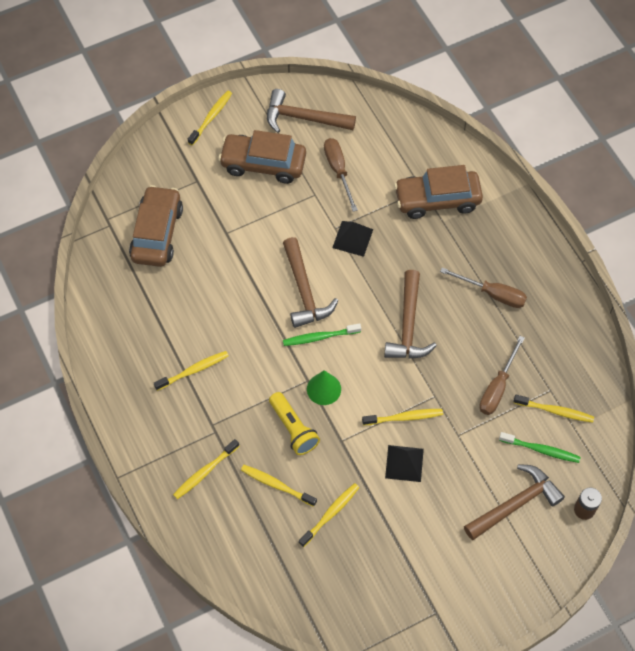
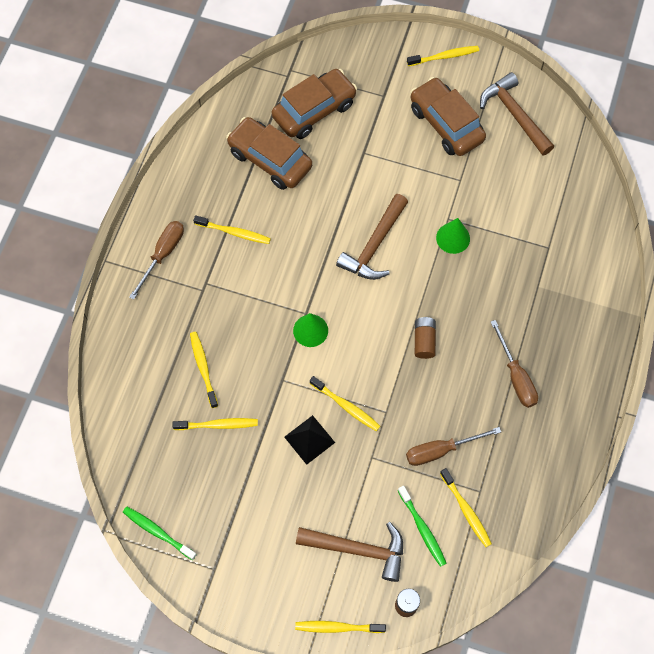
camera: 45 degrees right, 5 degrees up
yellow toothbrush [173,439,239,499] -> yellow toothbrush moved to [295,621,386,633]
yellow flashlight [269,392,320,455] -> none
green toothbrush [283,323,361,346] -> green toothbrush moved to [123,507,197,560]
brown screwdriver [324,138,358,212] -> brown screwdriver moved to [129,221,184,300]
black pyramid [332,221,373,257] -> green cone [436,218,470,254]
brown hammer [384,270,437,359] -> brown battery [415,317,436,359]
brown car [394,165,483,219] -> brown car moved to [226,117,312,190]

